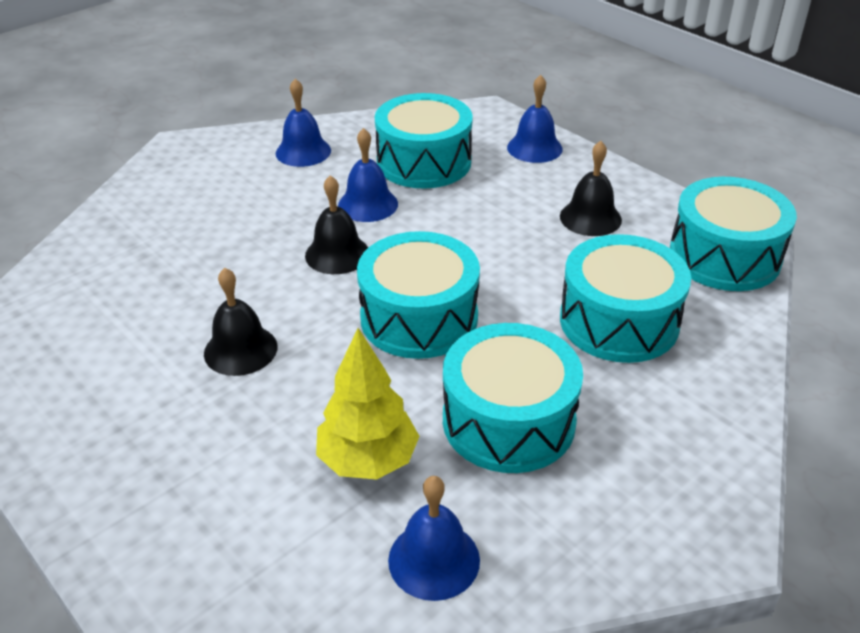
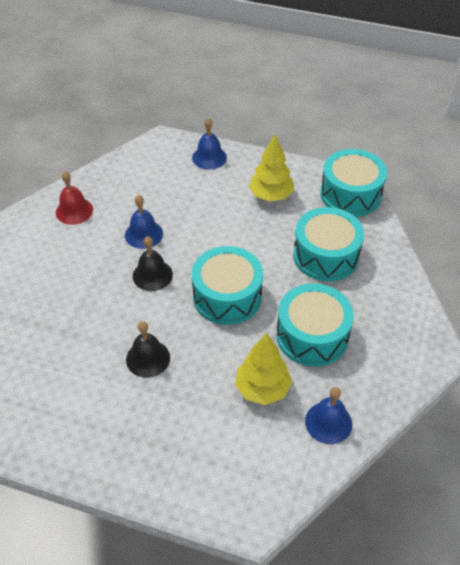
camera: 30 degrees left, 10 degrees up
blue bell [276,79,331,167] -> red bell [56,171,93,225]
turquoise drum [375,93,473,189] -> none
black bell [560,141,622,236] -> yellow tree [249,135,294,202]

